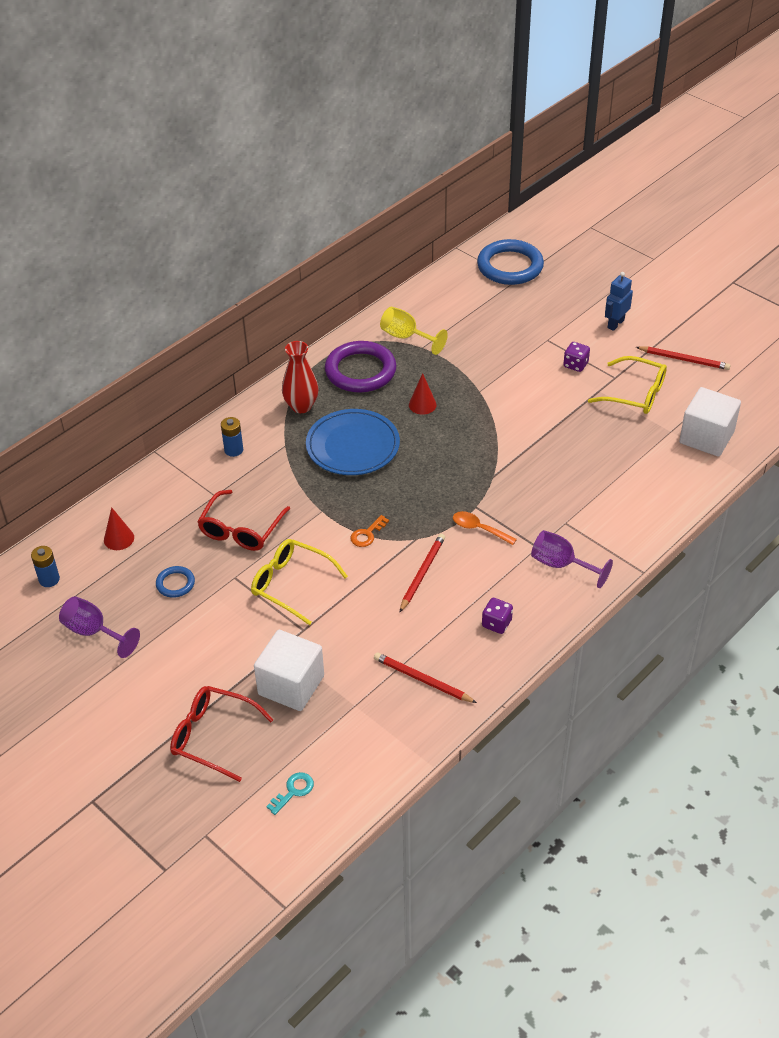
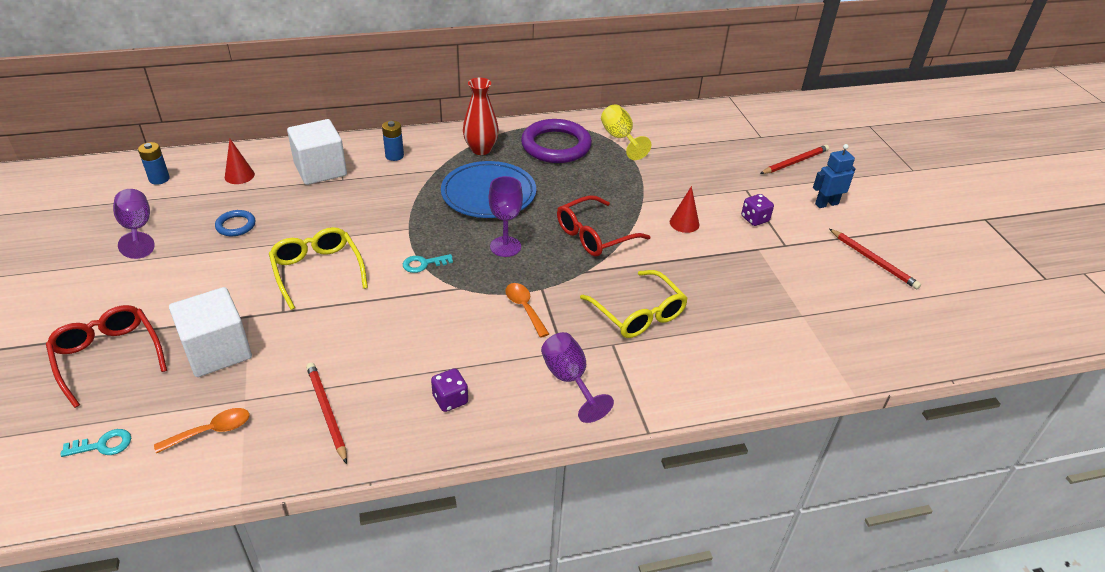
camera: 30 degrees right, 5 degrees down
red glasses [197,490,290,551] -> red glasses moved to [557,195,650,257]
orange key [351,515,389,547] -> turquoise key [403,254,453,273]
red pencil [399,534,445,613] -> red pencil moved to [760,145,829,174]
red cone [409,373,437,415] -> red cone moved to [670,186,699,233]
blue ring [477,239,544,285] -> none
yellow glasses [588,356,667,414] -> yellow glasses moved to [580,270,688,338]
white cube [679,387,741,457] -> white cube moved to [287,119,347,185]
none -> orange spoon [154,408,249,454]
none -> purple goblet [489,176,523,257]

